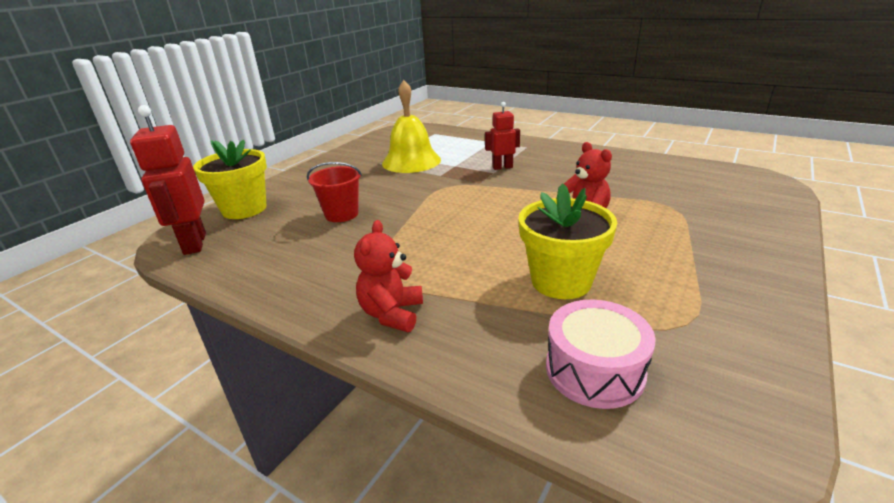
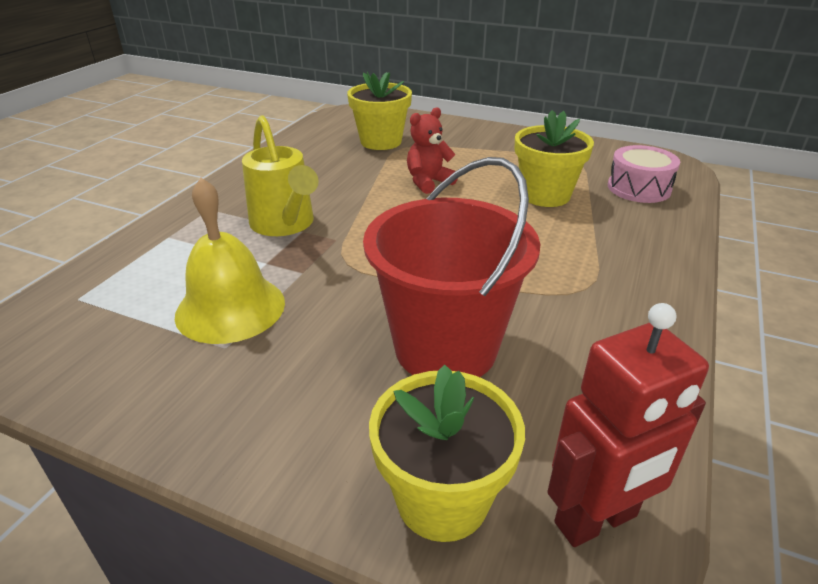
camera: 100 degrees left, 5 degrees up
red bucket [307,162,362,222] -> red bucket [363,157,541,377], size x1.95
red teddy bear [354,220,423,332] -> none
red robot [485,102,520,170] -> yellow watering can [242,115,318,236]
none -> yellow flower pot [347,72,412,150]

